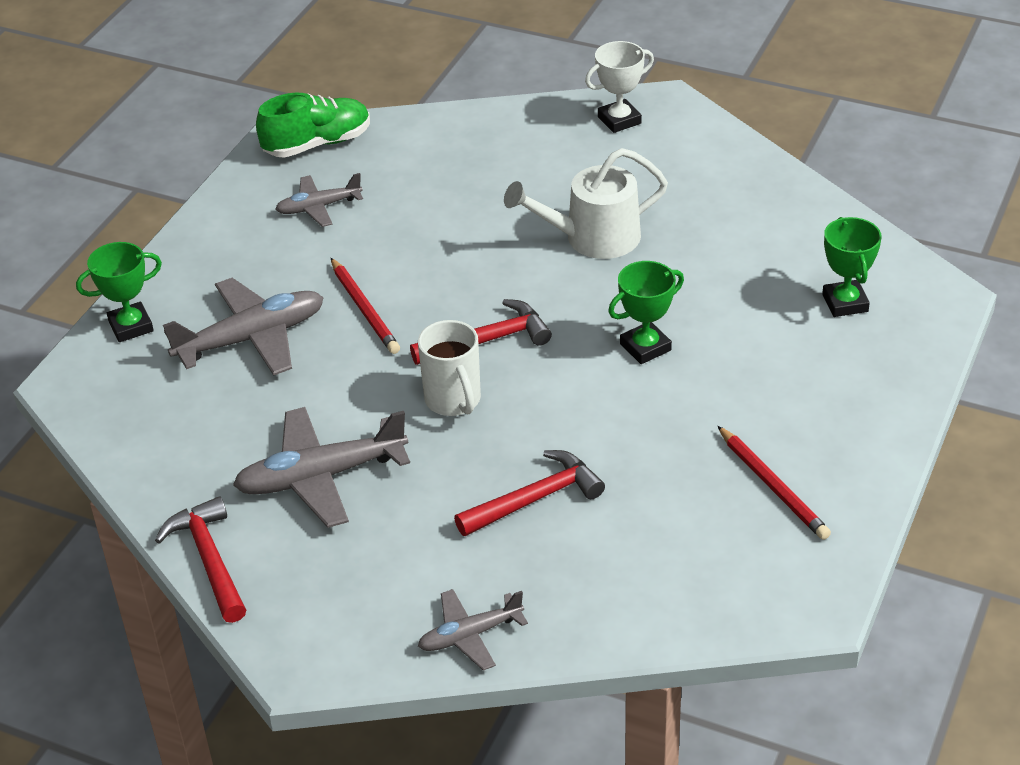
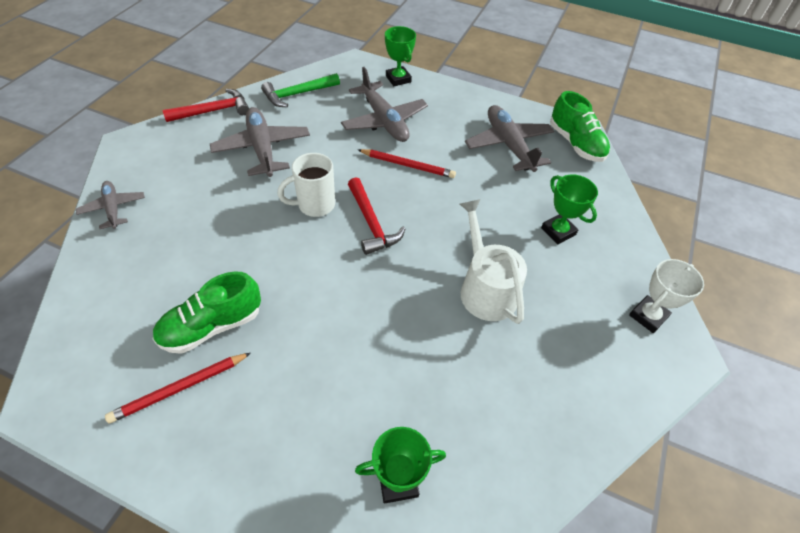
camera: 85 degrees right, 10 degrees up
grey plane [275,173,363,227] -> grey plane [465,105,554,172], size x1.71
red pencil [331,258,400,354] -> red pencil turned 135 degrees counterclockwise [358,149,456,178]
red hammer [454,450,605,536] -> none
white trophy [585,41,654,133] -> white trophy turned 75 degrees clockwise [629,259,704,333]
green trophy [608,261,684,364] -> green trophy moved to [541,174,598,244]
none -> green shoe [153,271,261,354]
none -> green hammer [261,73,340,107]

